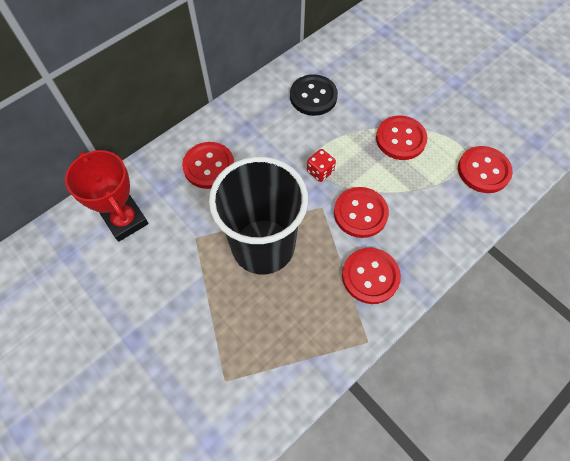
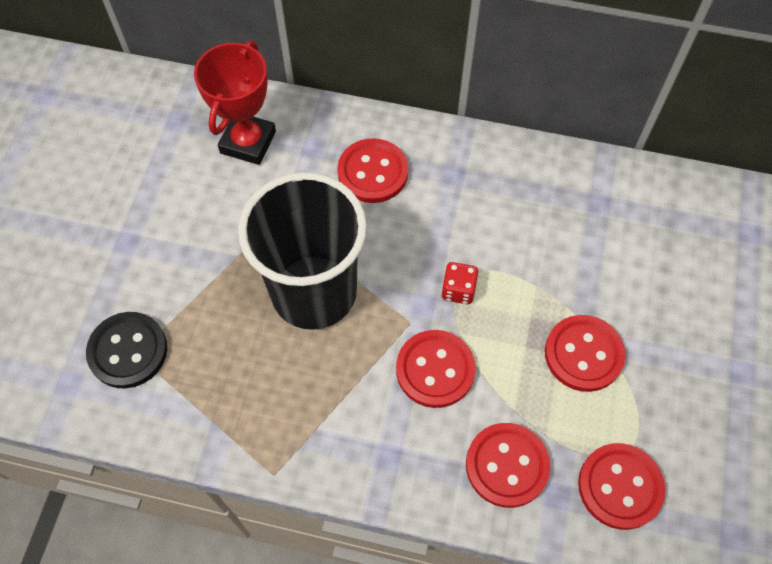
camera: 55 degrees right, 0 degrees up
black button [290,74,338,116] -> black button moved to [86,312,167,388]
red button [342,248,401,304] -> red button moved to [466,423,550,508]

